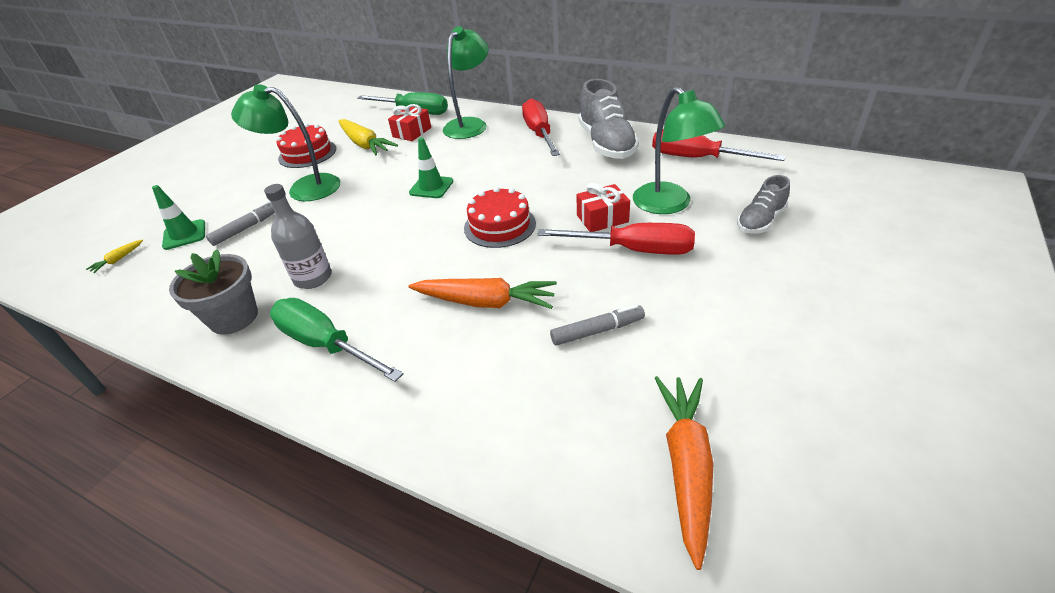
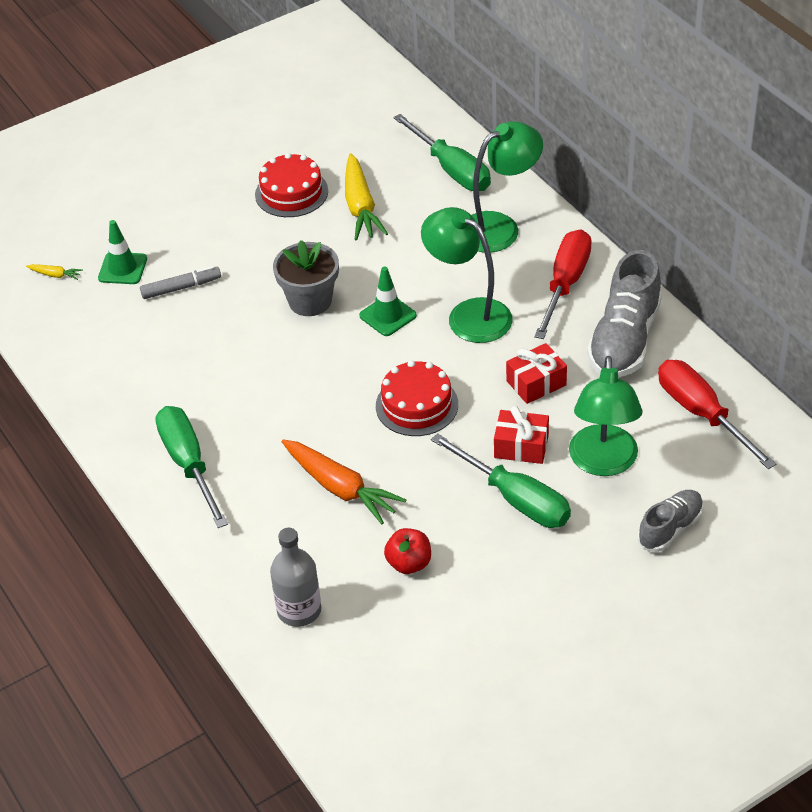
camera: 30 degrees right, 5 degrees up
yellow carrot [86,240,143,273] -> yellow carrot turned 135 degrees counterclockwise [26,264,83,280]
grey flower pot [169,249,258,335] -> grey flower pot moved to [273,240,339,316]
green lamp [231,84,340,201] -> green lamp moved to [421,207,513,343]
grey bottle [264,184,332,289] -> grey bottle moved to [270,528,321,627]
red gift [388,104,431,141] -> red gift moved to [506,343,567,404]
red screwdriver [537,223,695,255] -> green screwdriver [431,433,571,528]
grey marker [550,305,645,346] -> red apple [384,528,431,574]
orange carrot [655,376,713,570] -> none
grey shoe [737,175,790,234] -> grey shoe turned 150 degrees clockwise [638,490,704,552]

